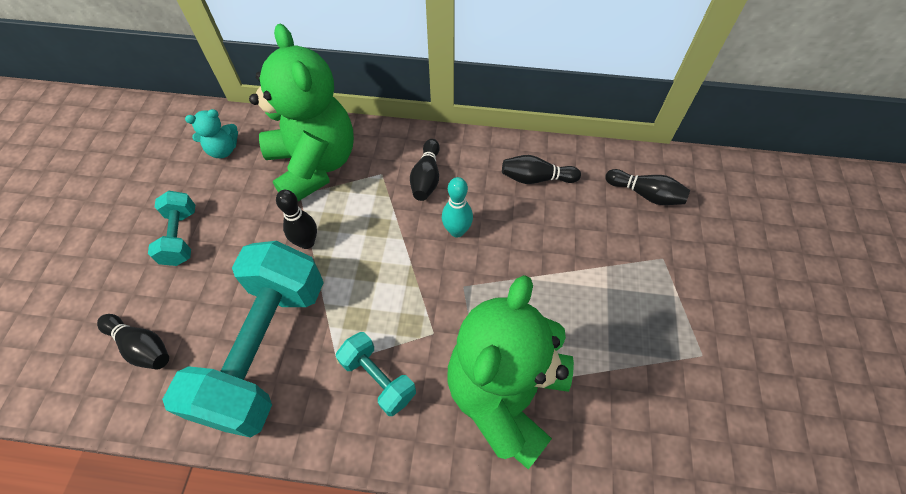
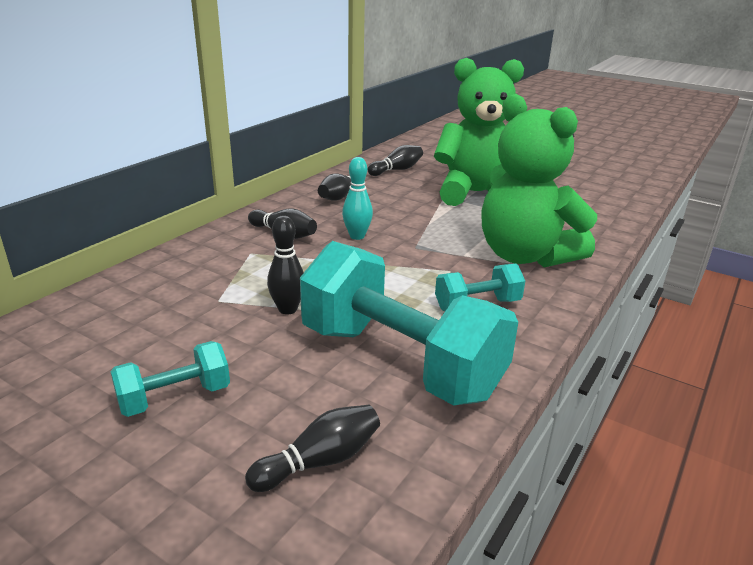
camera: 65 degrees left, 30 degrees down
turquoise dumbbell [148,191,195,266] -> turquoise dumbbell turned 45 degrees counterclockwise [110,341,230,417]
turquoise teddy bear [185,109,238,158] -> none
green teddy bear [249,24,354,201] -> green teddy bear moved to [434,58,524,206]

